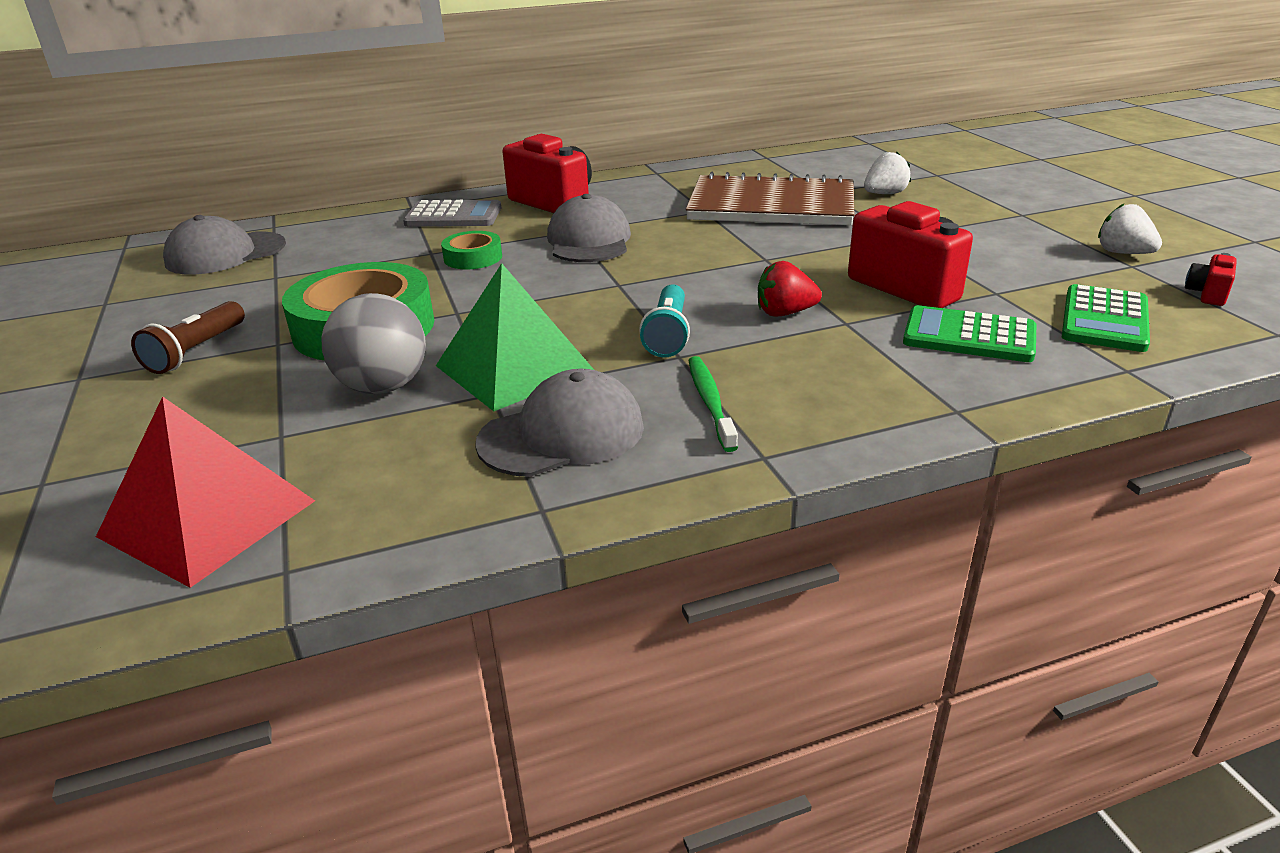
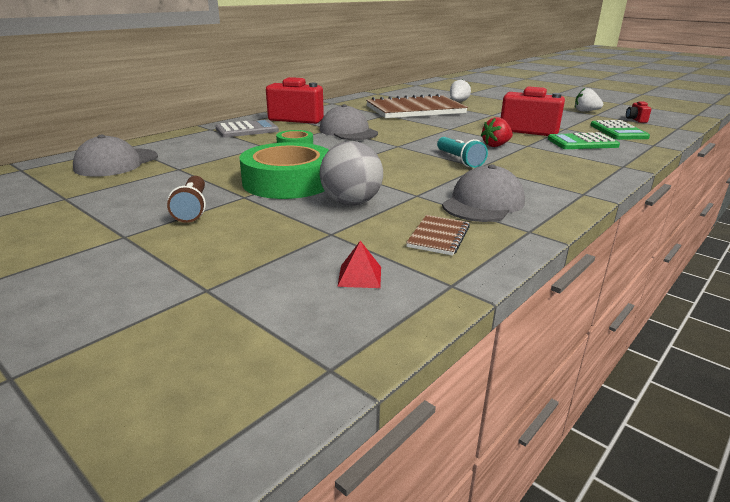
camera: 30 degrees left, 5 degrees down
red pyramid [96,396,315,588] -> red pyramid [337,241,381,288], size x0.41
green pyramid [436,263,594,411] -> none
green toothbrush [689,356,738,452] -> none
none -> brown notebook [406,215,470,256]

